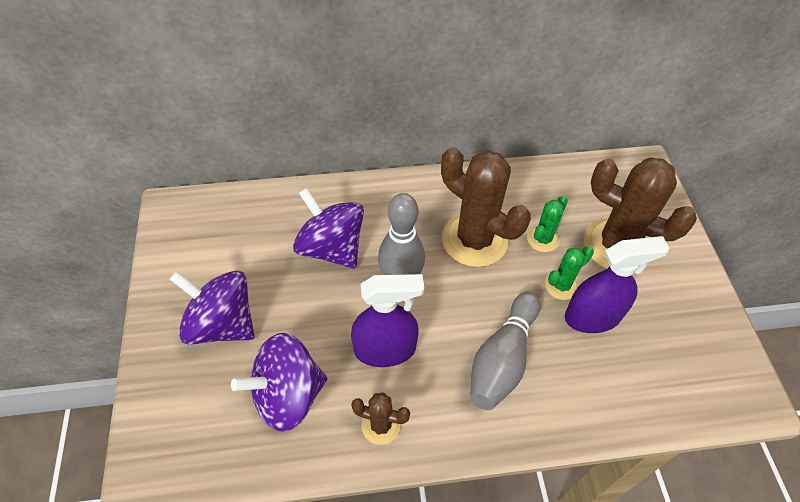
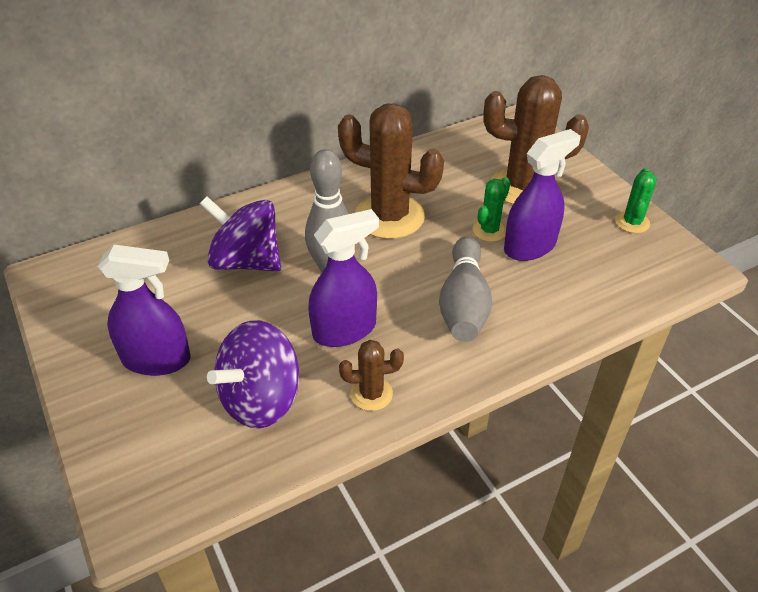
camera: 20 degrees left, 10 degrees down
purple spinning top [169,270,255,344] -> purple spray bottle [97,245,191,376]
green cactus [527,196,568,252] -> green cactus moved to [615,168,657,233]

